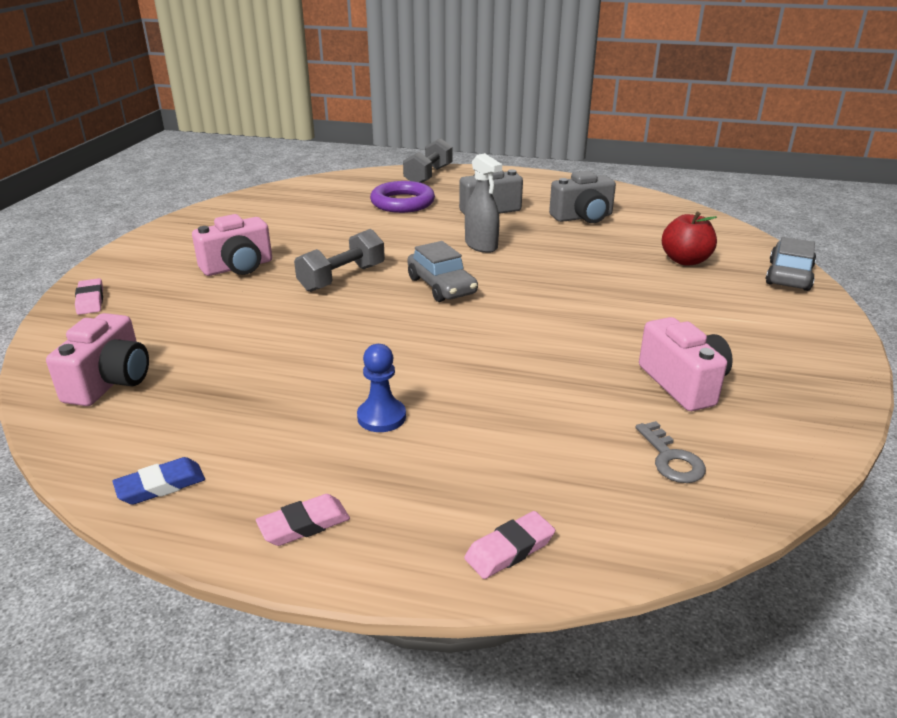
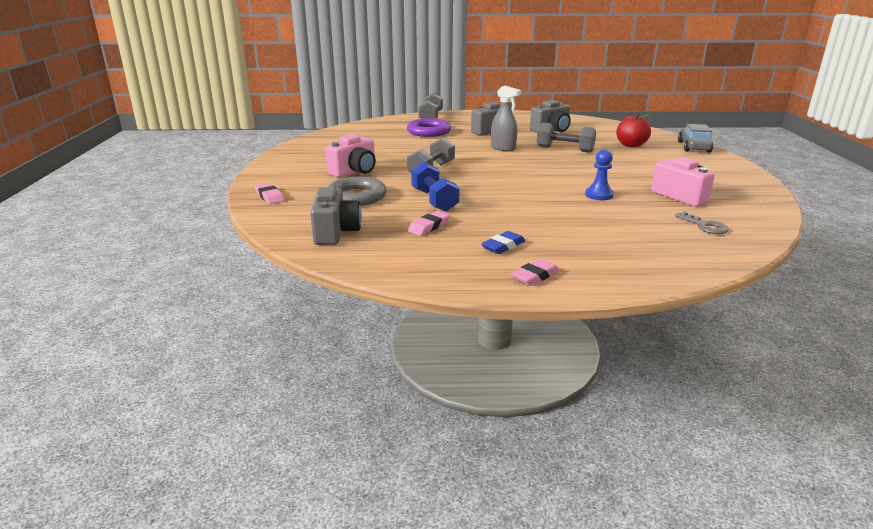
camera: 15 degrees left, 5 degrees down
pink camera [46,313,149,406] -> grey camera [310,187,362,245]
blue eraser [112,457,205,505] -> blue eraser moved to [481,231,525,254]
blue pawn [357,344,406,432] -> blue pawn moved to [585,149,614,200]
grey car [407,241,478,302] -> none
pink eraser [464,511,555,579] -> pink eraser moved to [408,211,450,236]
none -> grey ring [327,177,387,206]
none -> blue dumbbell [411,162,460,212]
none -> grey dumbbell [537,123,596,153]

